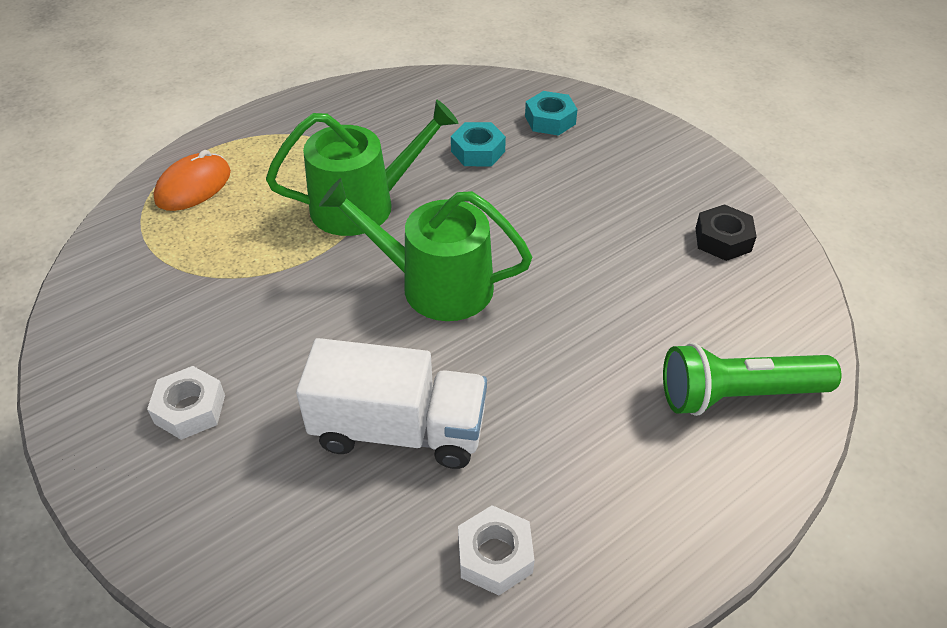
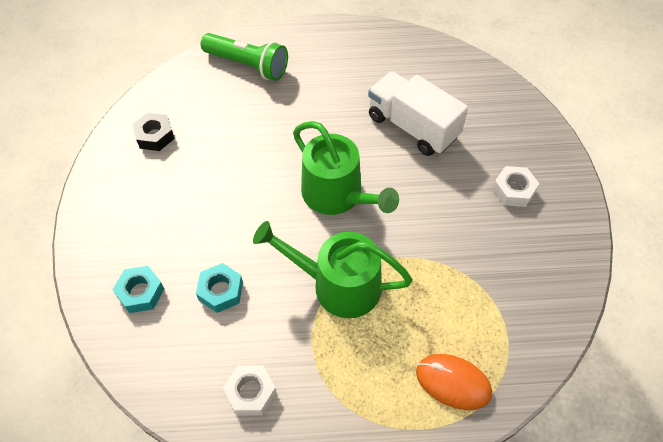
camera: 145 degrees left, 10 degrees up
orange mouse [153,150,231,211] -> orange mouse turned 45 degrees clockwise [416,354,492,410]
white nut [458,505,535,595] -> white nut moved to [223,365,277,415]

